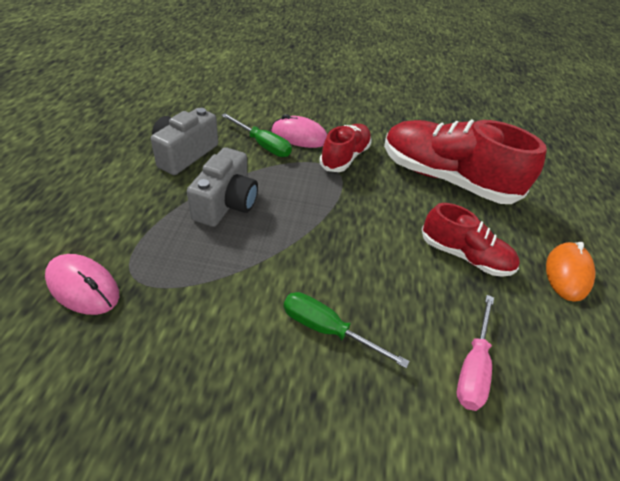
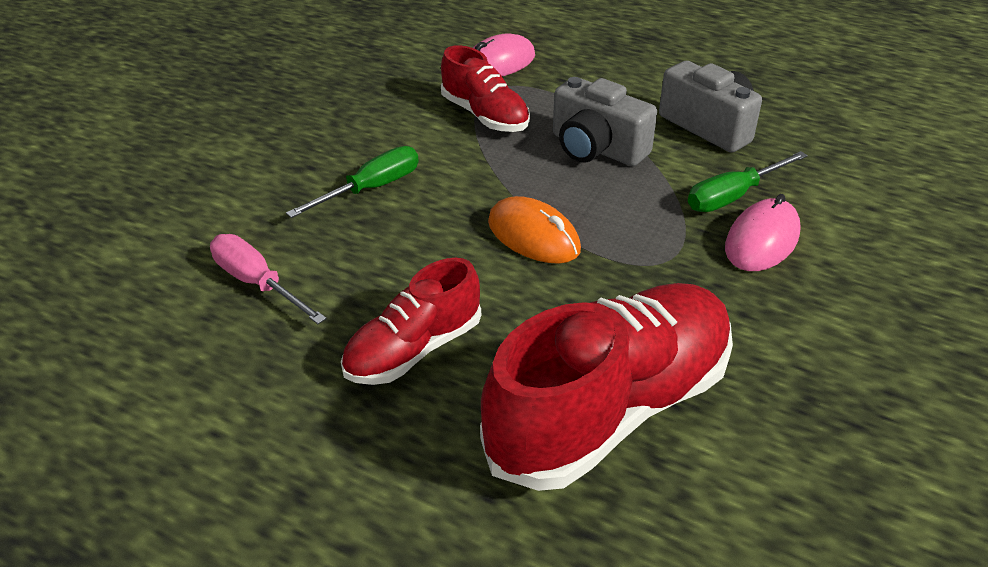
camera: 115 degrees right, 5 degrees down
red shoe [319,124,372,172] -> red shoe moved to [441,45,530,132]
orange mouse [546,242,596,302] -> orange mouse moved to [488,196,581,264]

